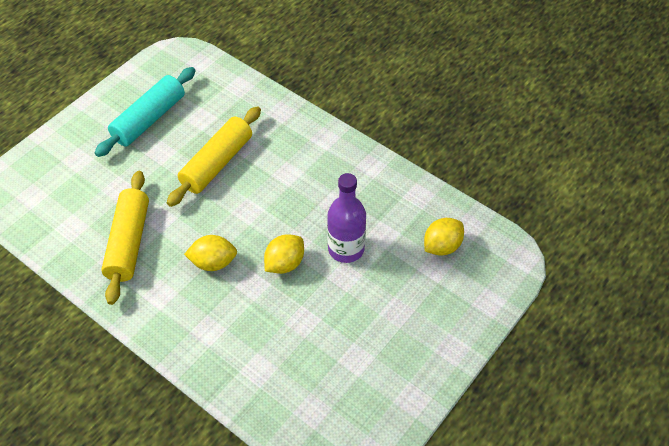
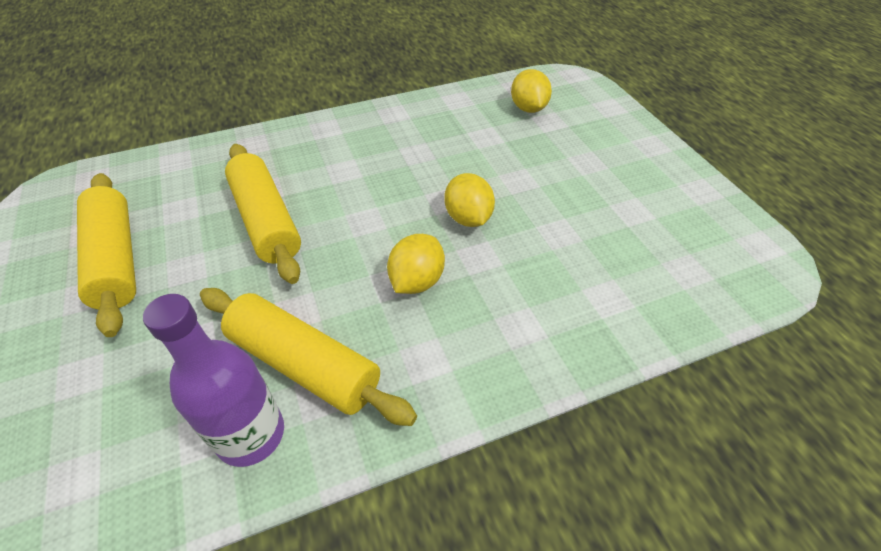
camera: 60 degrees left, 5 degrees down
turquoise rolling pin [95,67,196,157] -> yellow rolling pin [77,173,136,337]
purple bottle [327,173,366,263] -> purple bottle moved to [143,294,284,467]

